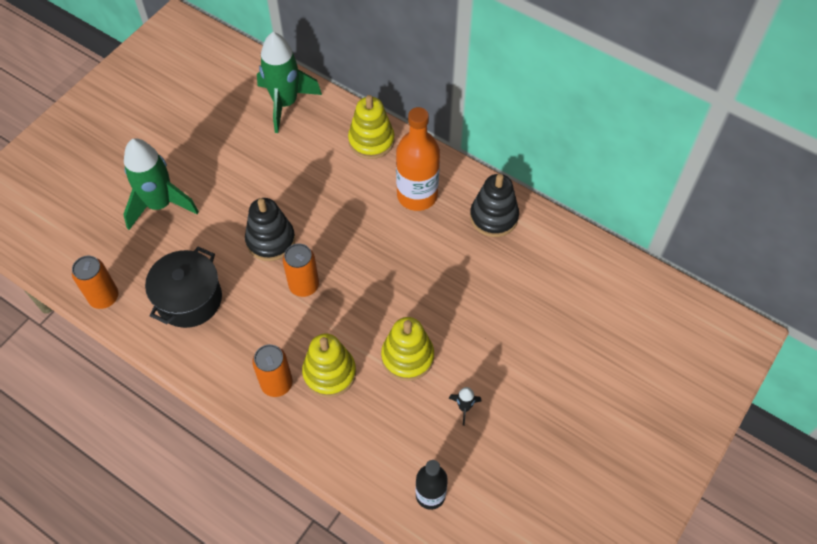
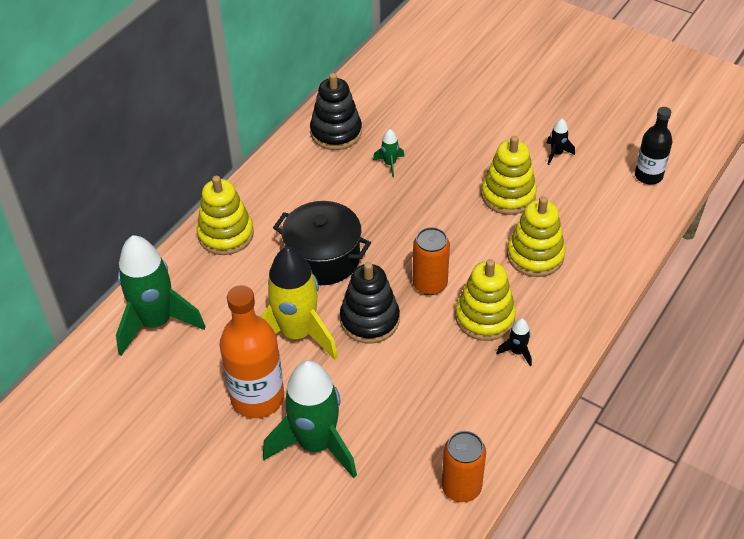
camera: 90 degrees left, 10 degrees down
black pot [145,247,222,328] -> black pot moved to [273,201,371,285]
orange can [253,344,293,397] -> none
orange bottle [396,107,440,211] -> orange bottle moved to [219,285,284,418]
none -> yellow rocket [260,247,338,360]
none -> green rocket [373,129,405,177]
none -> yellow stacking toy [455,259,516,341]
none -> black rocket [496,318,532,367]

